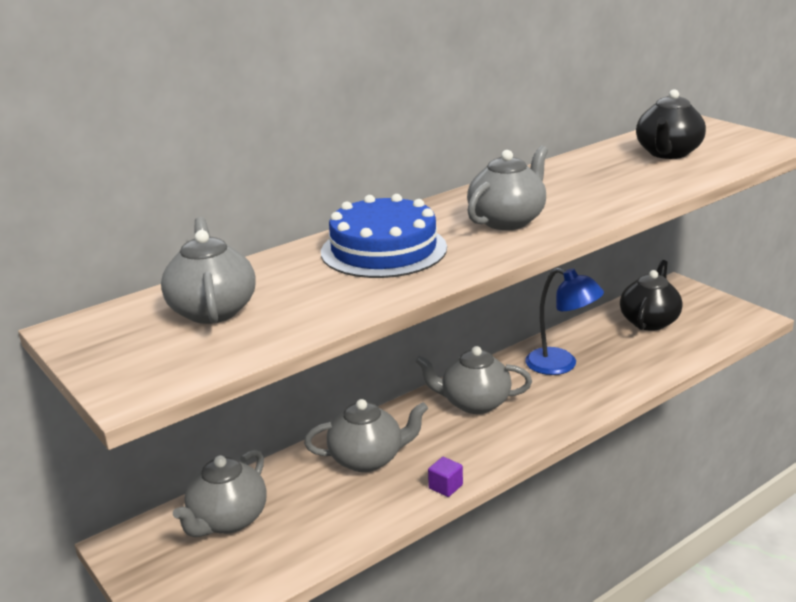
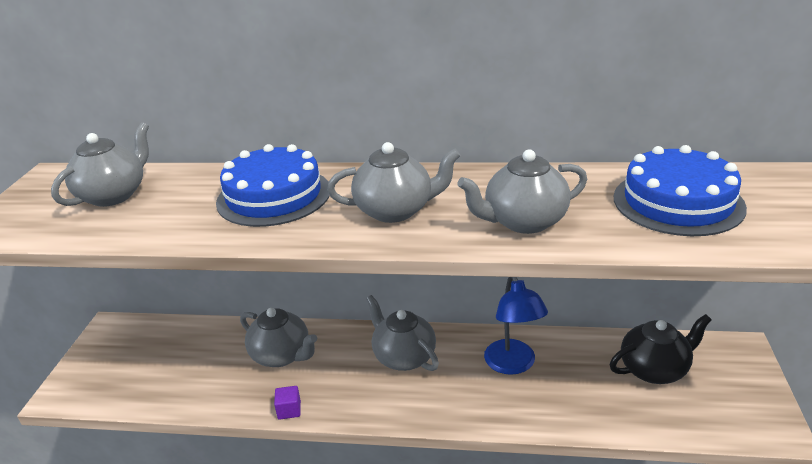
camera: 45 degrees right, 5 degrees up
grey teapot [173,450,267,537] -> grey teapot moved to [457,149,587,234]
black teapot [636,89,706,159] -> blue cake [614,145,747,236]

